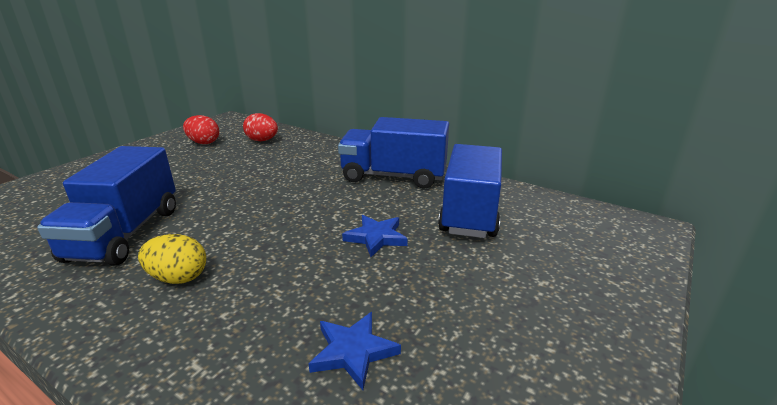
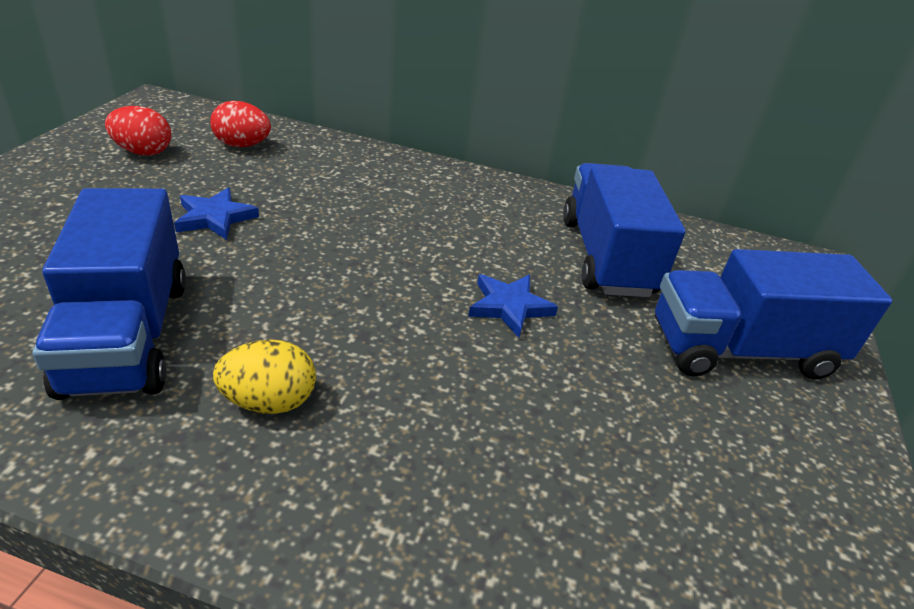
camera: 20 degrees left, 10 degrees up
blue star [309,312,401,390] -> blue star moved to [174,188,259,240]
blue truck [338,117,449,189] -> blue truck moved to [655,249,892,379]

